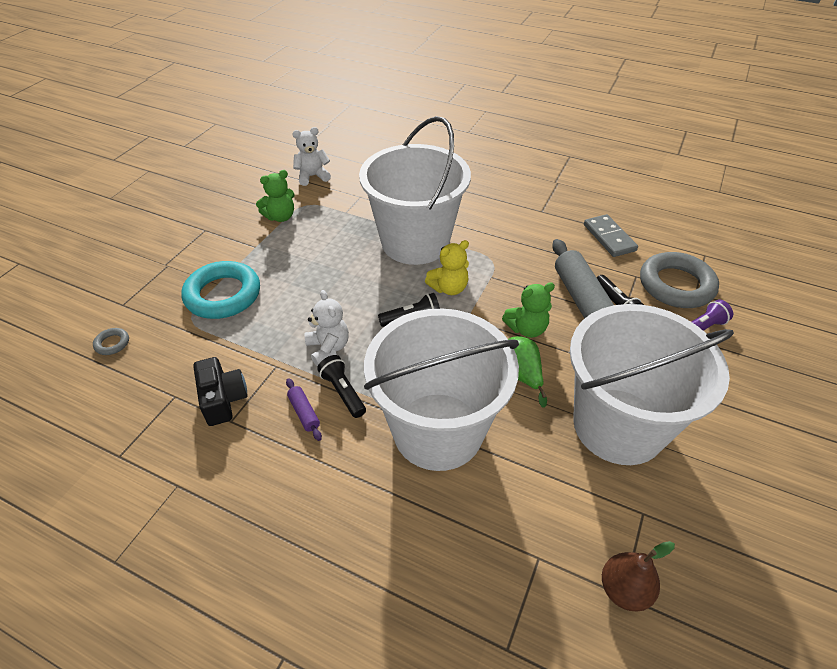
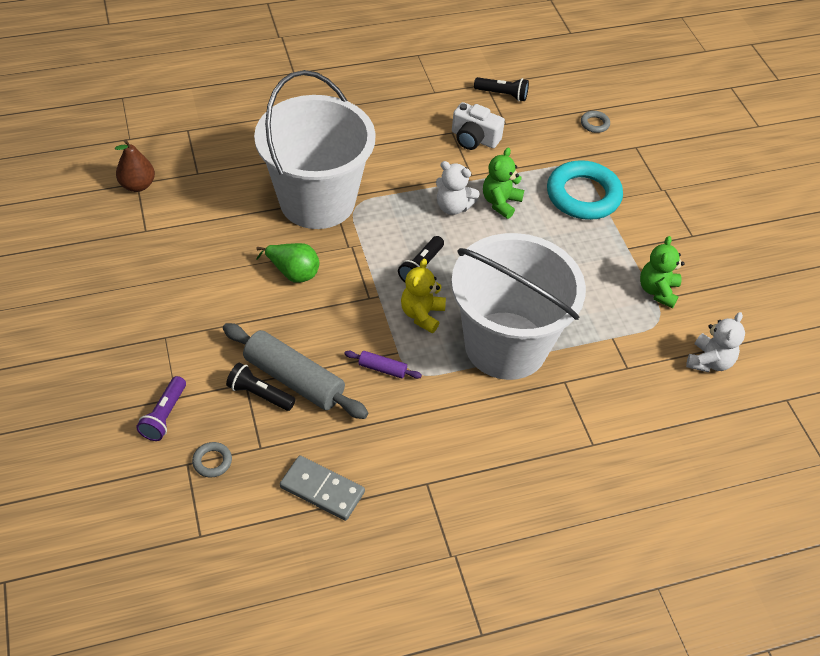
camera: 135 degrees right, 5 degrees up
black camera [193,357,248,426] -> white camera [452,102,505,150]
purple rolling pin [286,378,322,441] -> purple rolling pin moved to [344,351,422,379]
black flashlight [317,355,366,418] -> black flashlight moved to [474,77,529,101]
green teddy bear [502,282,555,338] -> green teddy bear moved to [483,147,524,219]
white bucket [570,304,734,465] -> none
grey ring [640,252,719,308] -> grey ring [192,442,232,478], size x0.42

